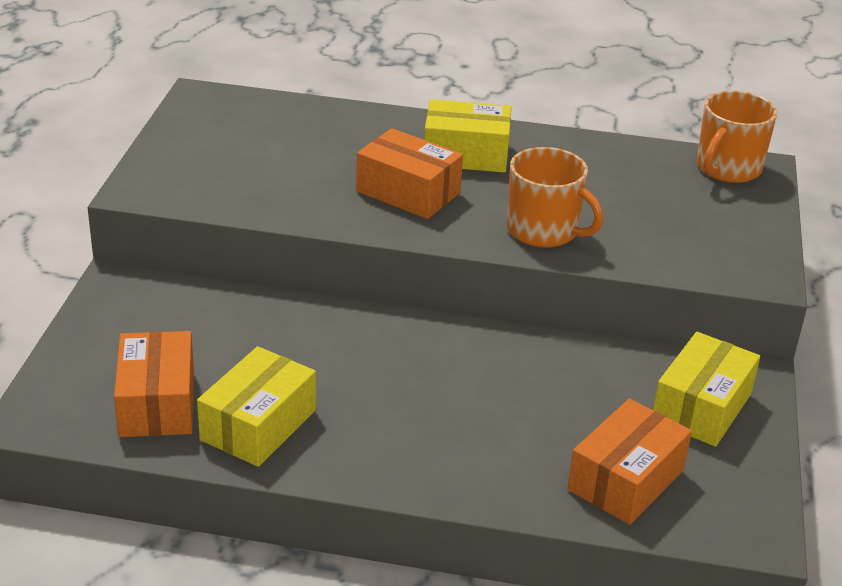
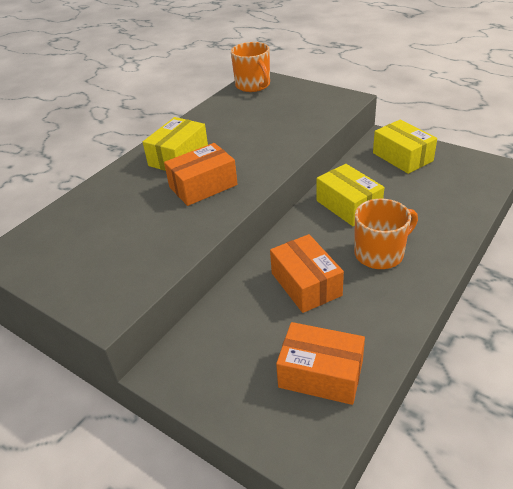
camera: 60 degrees left, 5 degrees up
yellow box [197,346,316,467] -> yellow box moved to [317,164,384,226]
orange mug [507,147,604,248] -> orange mug moved to [354,199,418,269]
orange box [567,398,692,525] -> orange box moved to [270,234,344,313]

